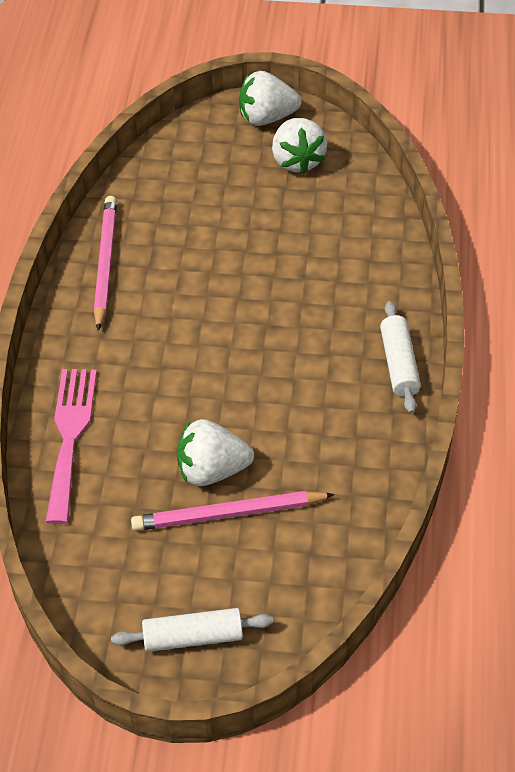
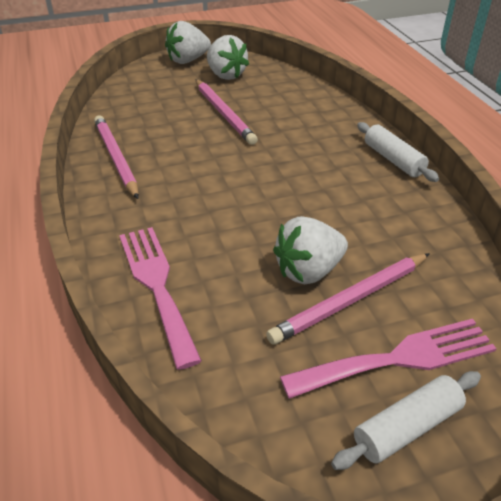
camera: 25 degrees left, 10 degrees down
none -> pink pencil [196,79,258,145]
none -> pink fork [280,319,497,399]

